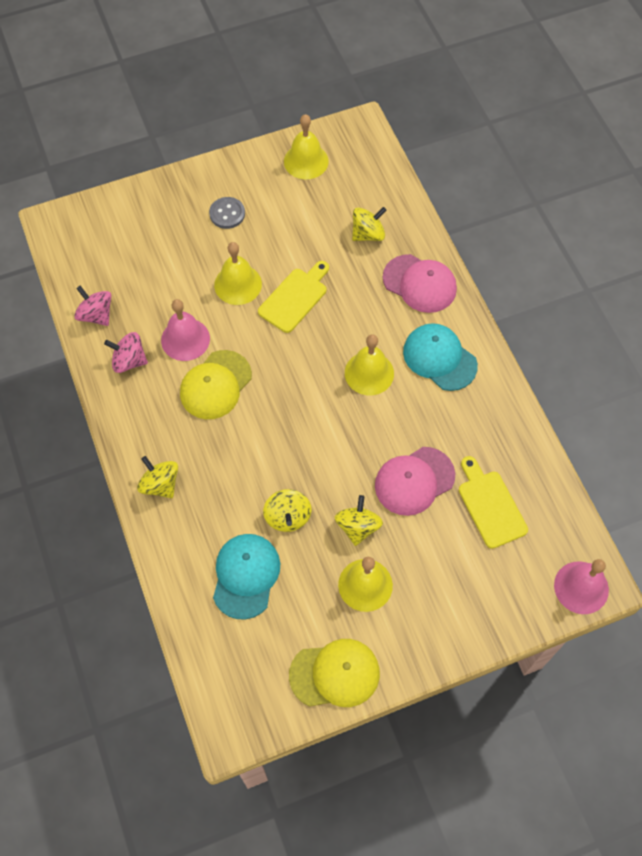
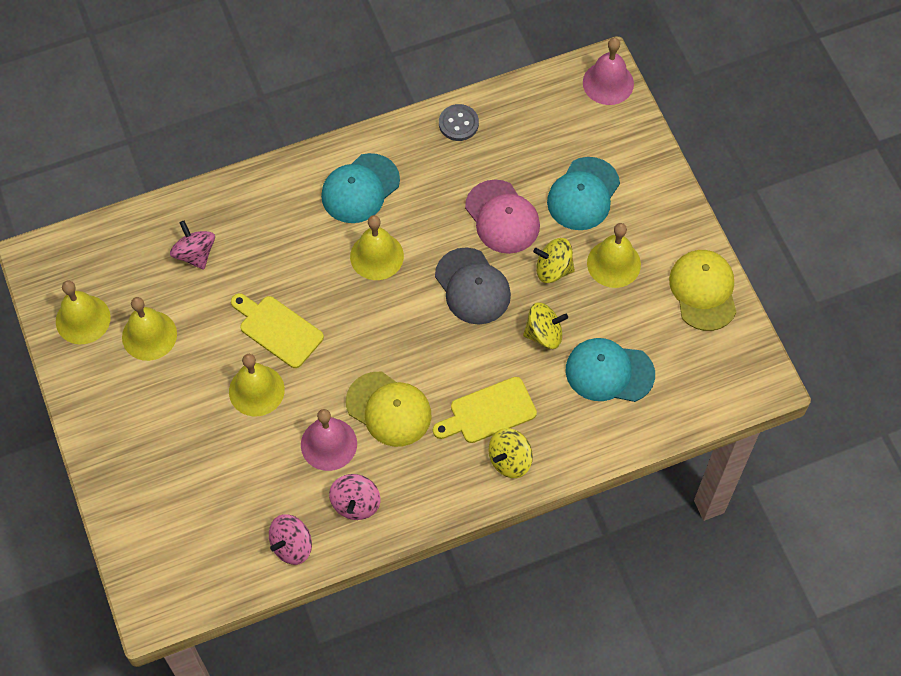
camera: 90 degrees left, 0 degrees up
grey button [209,197,245,229] -> grey button moved to [439,104,479,141]
yellow spinning top [352,207,387,241] -> pink spinning top [170,221,215,270]
pink cap [383,254,457,313] -> none
yellow cutting board [459,456,528,549] -> yellow cutting board moved to [433,377,537,443]
none -> yellow bell [122,297,177,361]
none -> grey cap [435,247,511,324]
none -> turquoise cap [547,157,620,230]

